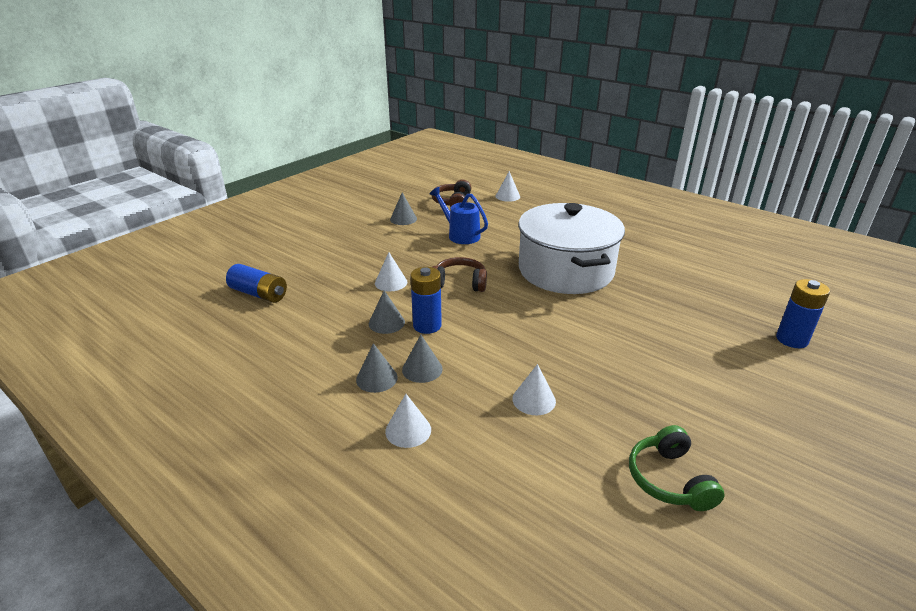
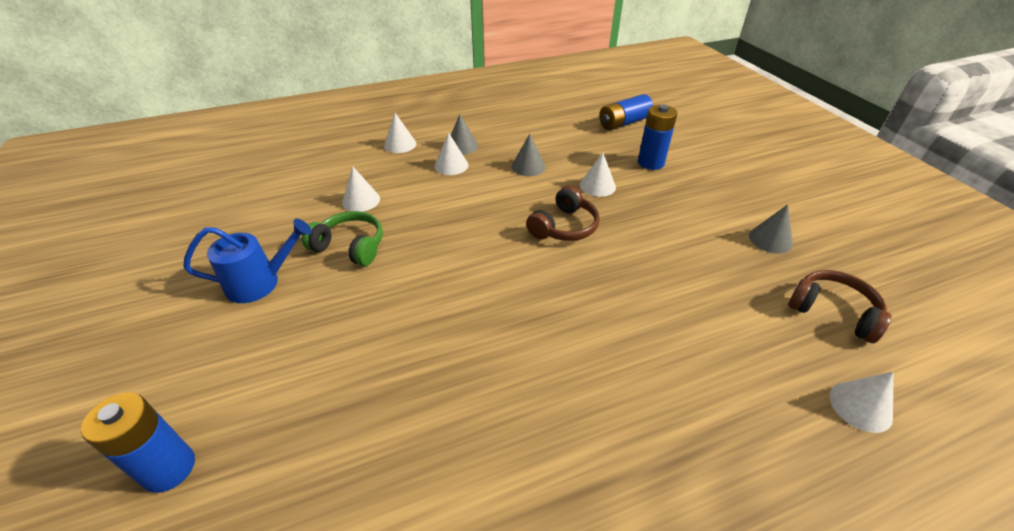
camera: 120 degrees right, 10 degrees up
grey cone [402,335,443,383] -> white cone [434,132,468,175]
blue battery [410,267,442,334] -> blue battery moved to [638,104,678,170]
blue watering can [430,187,488,244] -> blue watering can moved to [183,219,312,303]
white pot [518,203,625,294] -> none
green headphones [629,425,725,511] -> green headphones moved to [302,211,383,266]

